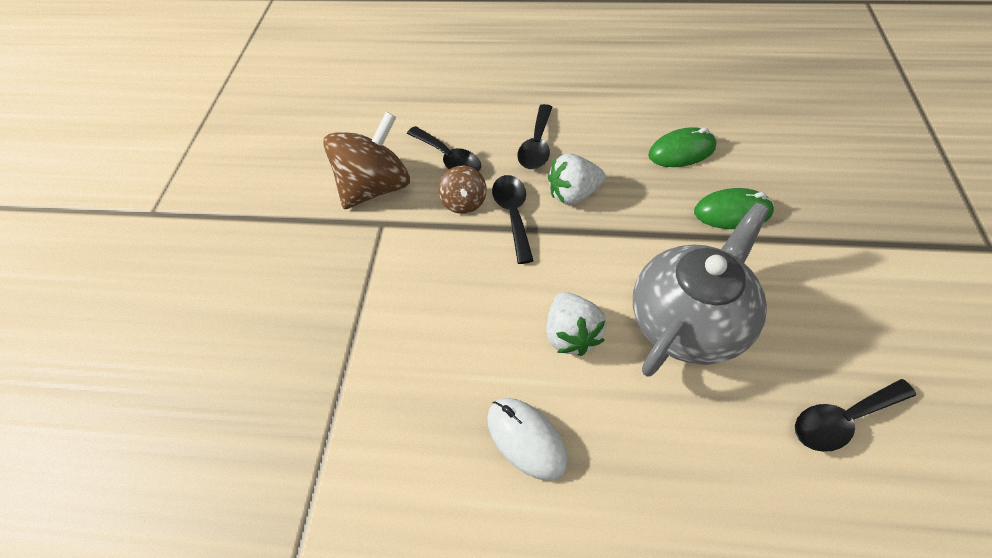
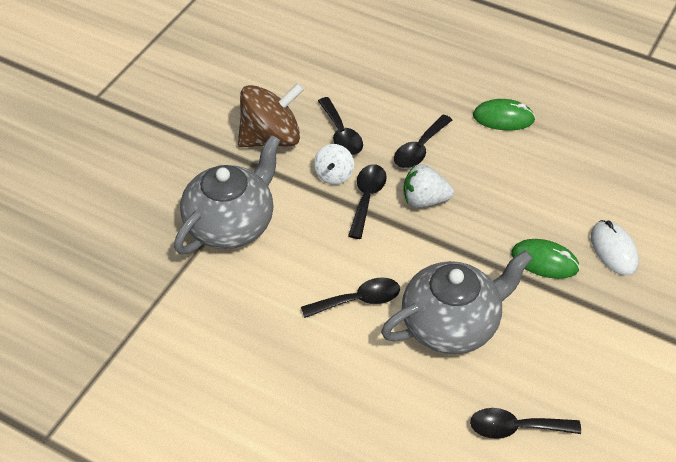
camera: 20 degrees right, 5 degrees down
brown spinning top [438,166,487,214] -> white spinning top [314,144,354,185]
white mouse [487,398,568,481] -> white mouse moved to [591,220,639,276]
white strawberry [546,292,606,356] -> black spoon [301,277,400,318]
green mouse [648,127,717,167] -> green mouse moved to [473,99,536,131]
none -> grey teapot [174,135,280,254]

